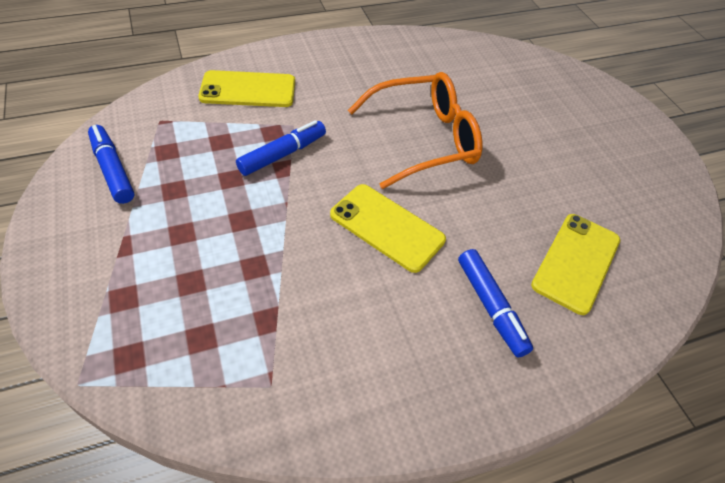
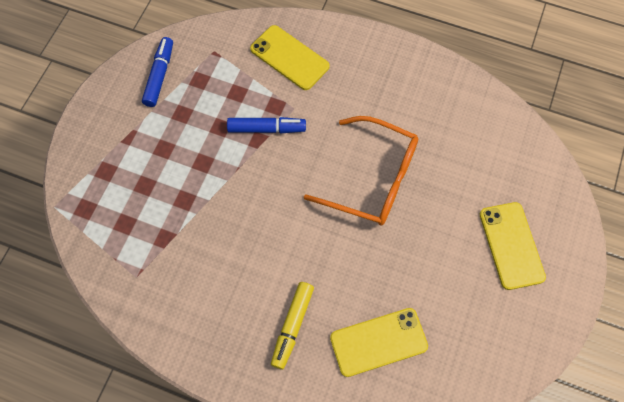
camera: 45 degrees right, 15 degrees up
yellow phone [330,184,446,273] -> yellow phone moved to [480,202,546,290]
blue marker [458,249,533,357] -> yellow marker [271,282,314,369]

